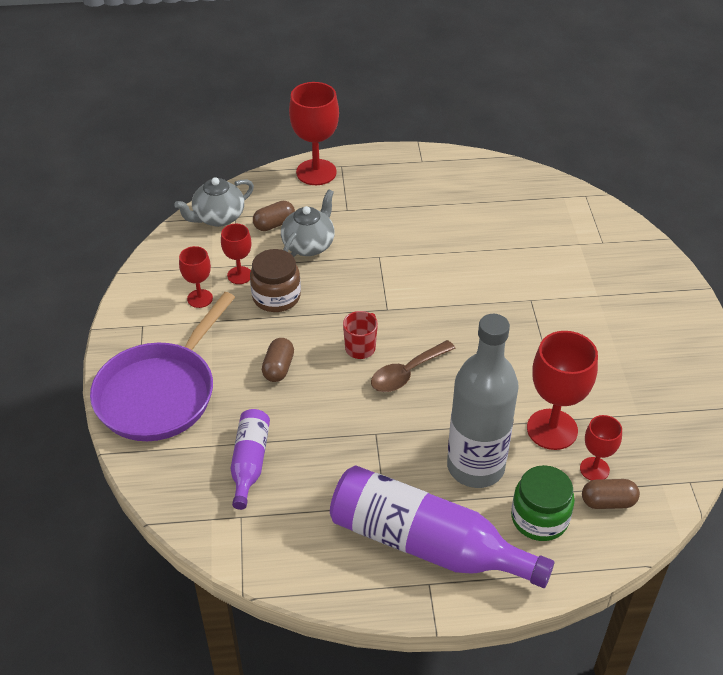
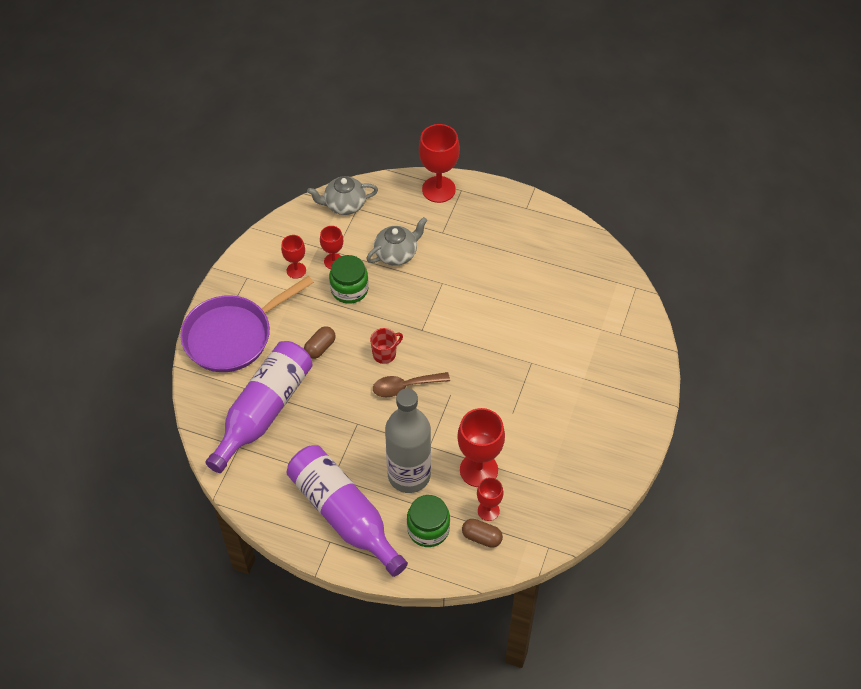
camera: 25 degrees right, 10 degrees up
purple bottle [230,409,270,510] -> purple bottle [205,341,313,473], size x1.91
brown jar [250,249,301,312] -> green jar [329,255,369,304]
brown capsule [253,201,295,231] -> none

